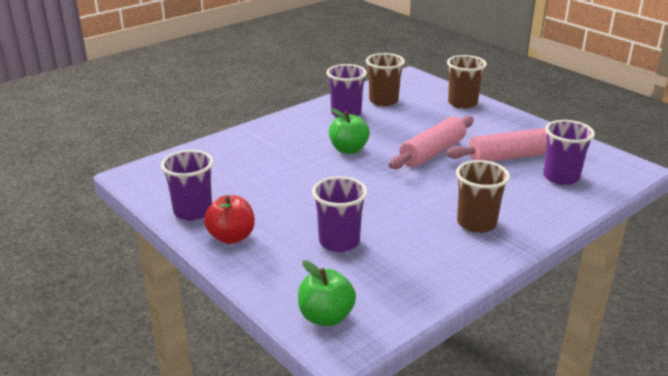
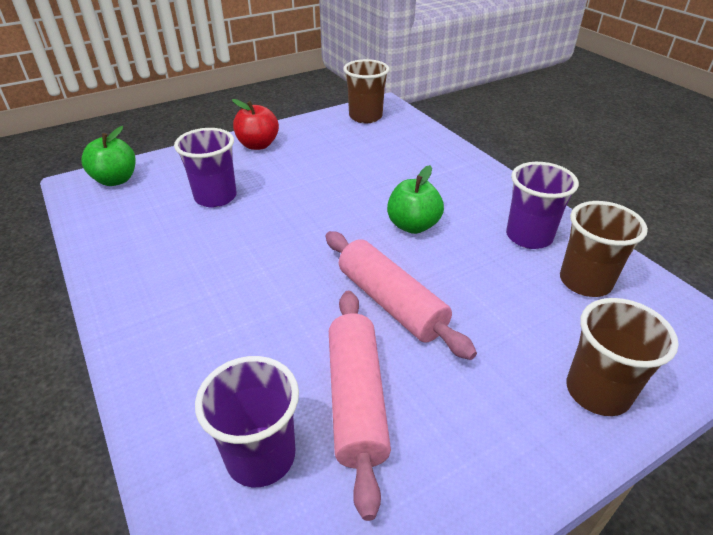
camera: 100 degrees right, 10 degrees up
purple cup [161,150,214,221] -> none
brown cup [456,160,510,233] -> brown cup moved to [343,59,389,123]

